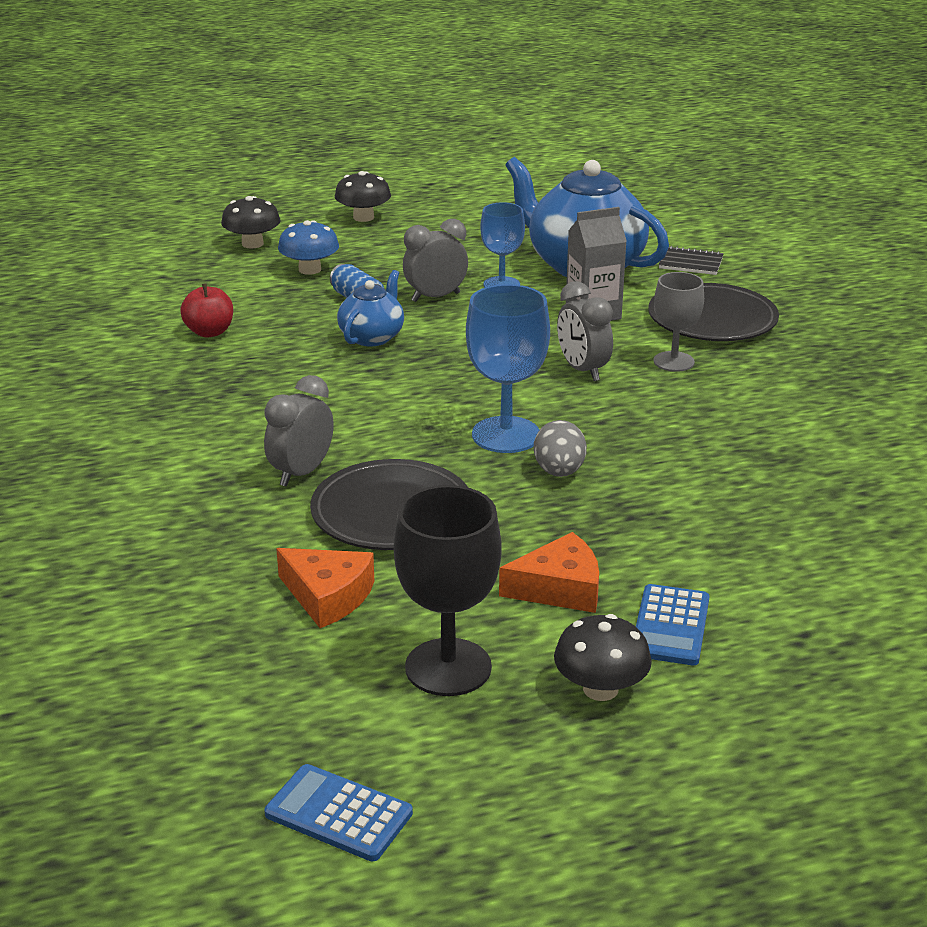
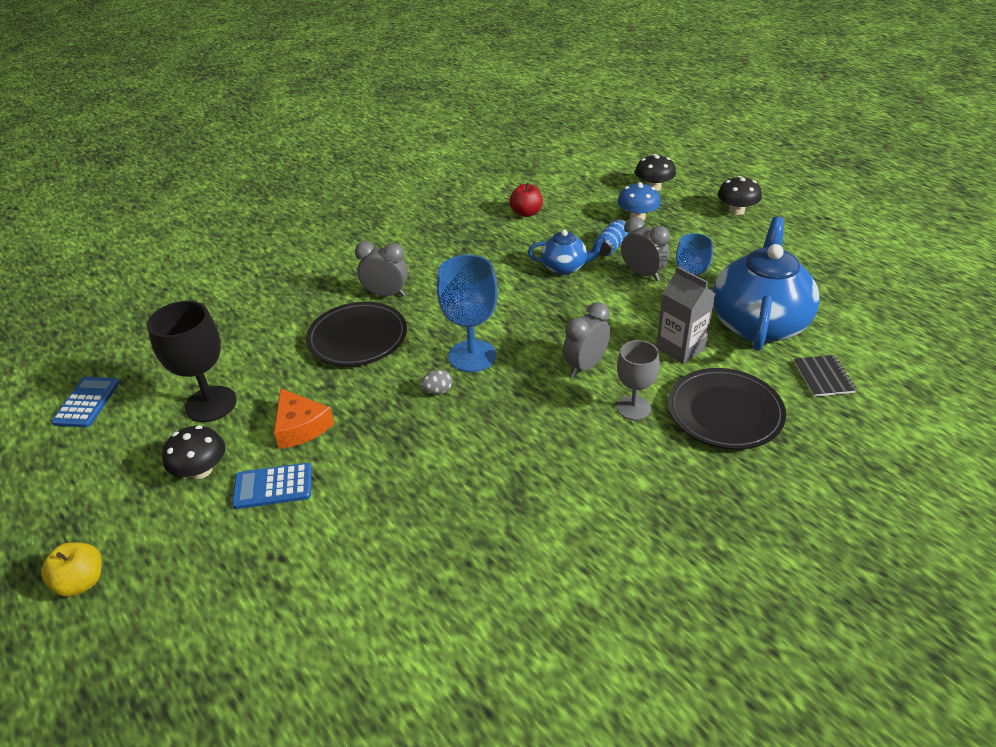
camera: 70 degrees right, 10 degrees up
orange cheese [276,548,374,628] -> none
grey egg [534,420,587,477] -> grey egg [420,370,452,394], size x0.65
none -> yellow apple [41,542,102,597]

